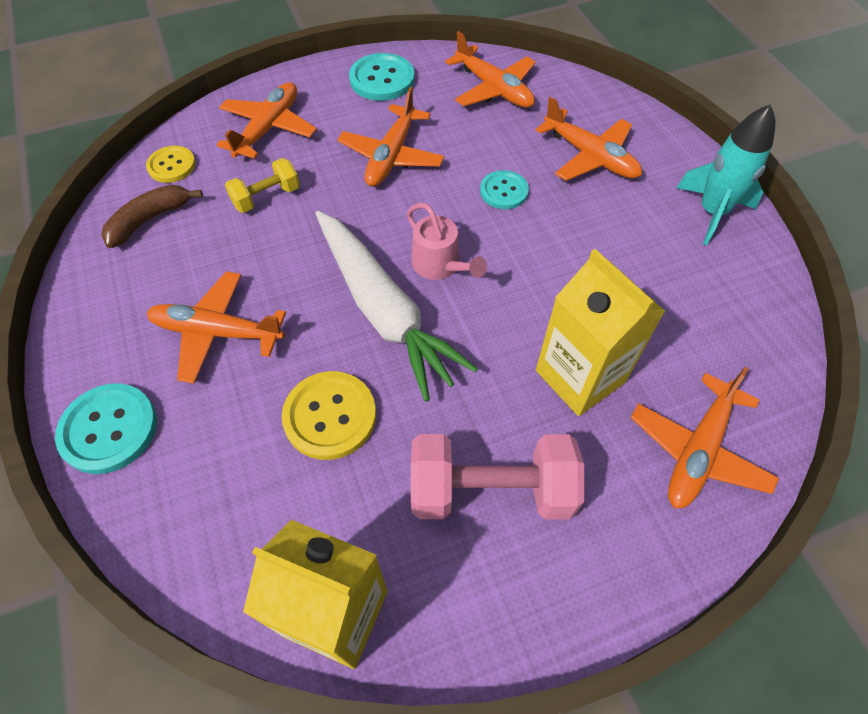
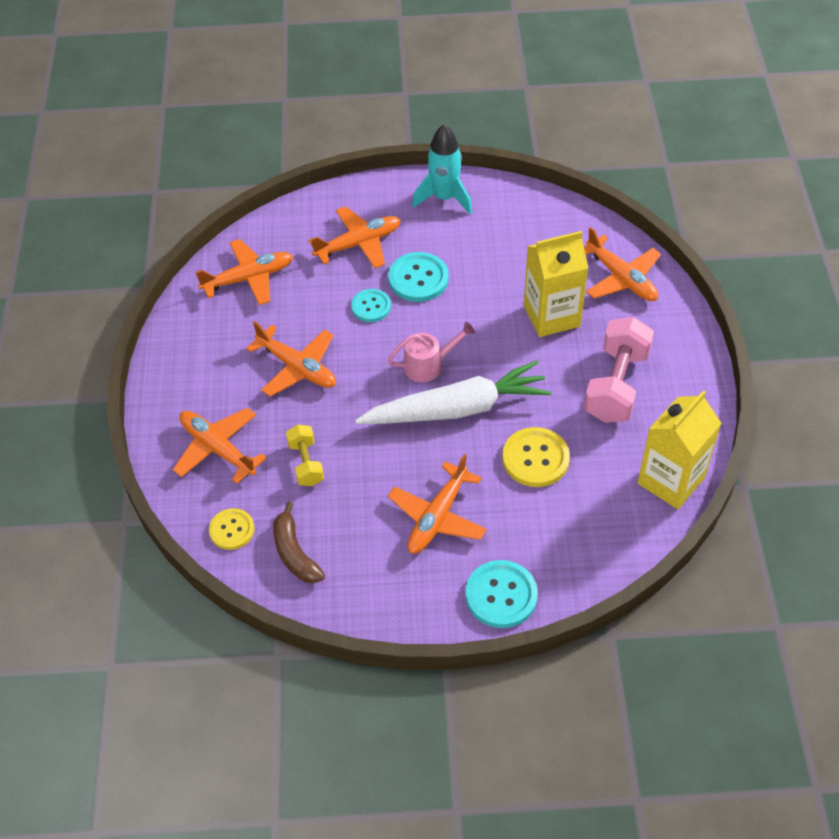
camera: 70 degrees left, 5 degrees down
turquoise button [349,53,415,101] -> turquoise button moved to [388,252,449,302]

